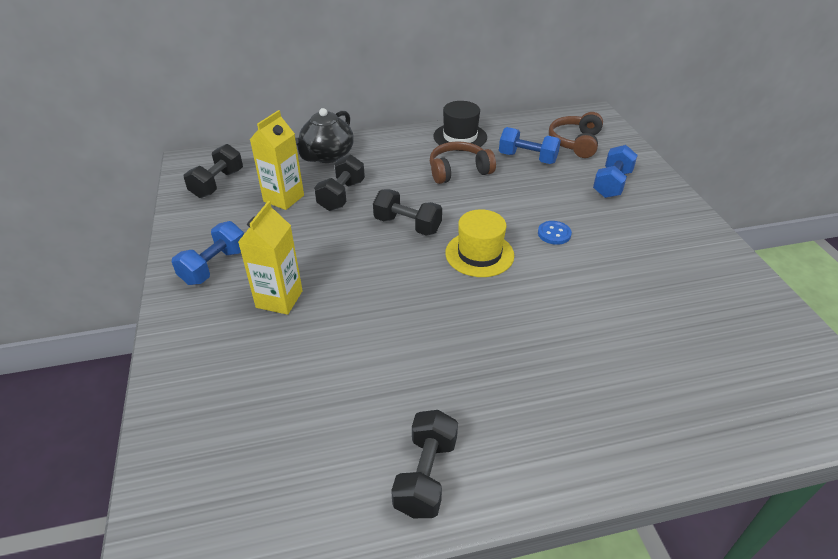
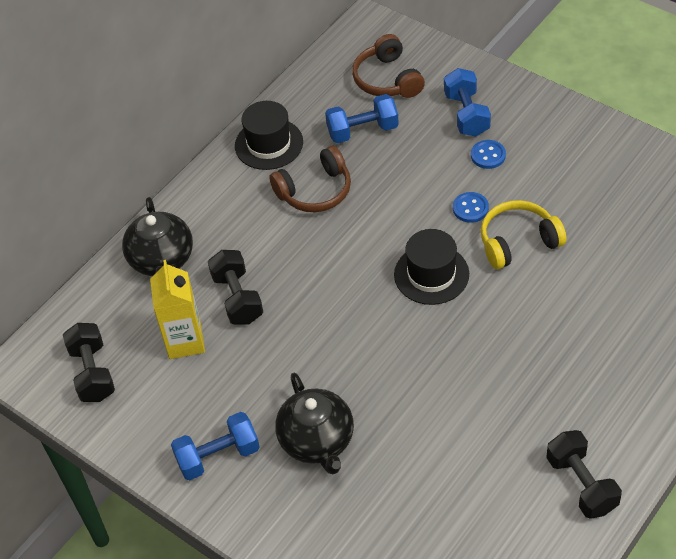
camera: 35 degrees left, 10 degrees up
blue dumbbell [172,221,244,285] -> blue dumbbell turned 75 degrees clockwise [171,412,260,480]
yellow carton [238,201,303,315] -> black teapot [275,373,354,474]
black dumbbell [373,189,442,236] -> none
brown headphones [430,141,496,184] -> brown headphones turned 150 degrees counterclockwise [269,146,351,212]
yellow hat [445,209,514,277] -> black hat [394,229,469,305]
none -> blue button [471,140,506,169]
none -> yellow headphones [481,200,567,269]

